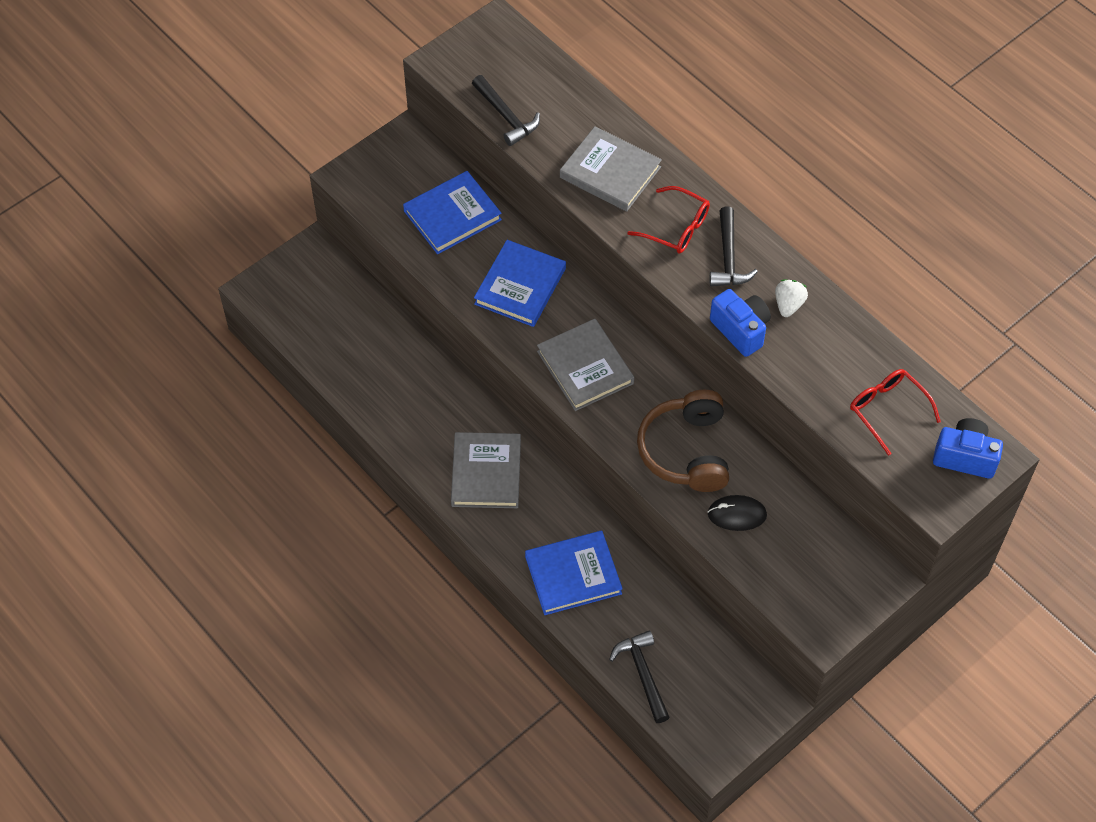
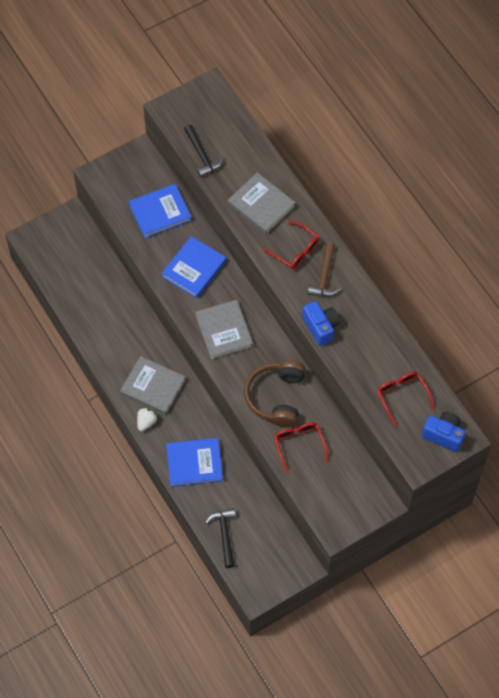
camera: 10 degrees right, 5 degrees up
grey book [451,432,521,508] -> grey book turned 75 degrees counterclockwise [120,356,186,415]
black mouse [708,495,767,531] -> red glasses [274,422,328,474]
black hammer [710,206,758,286] -> brown hammer [308,242,341,296]
white strawberry [775,280,808,317] -> white strawberry moved to [137,407,158,431]

